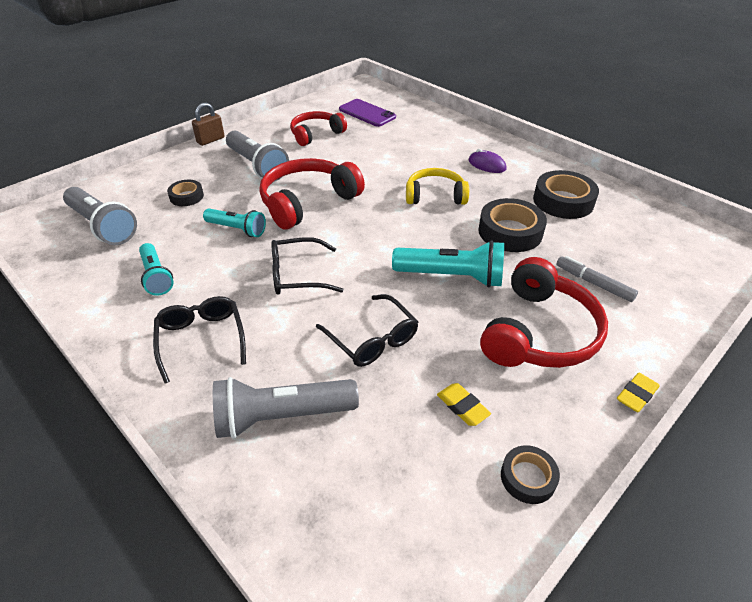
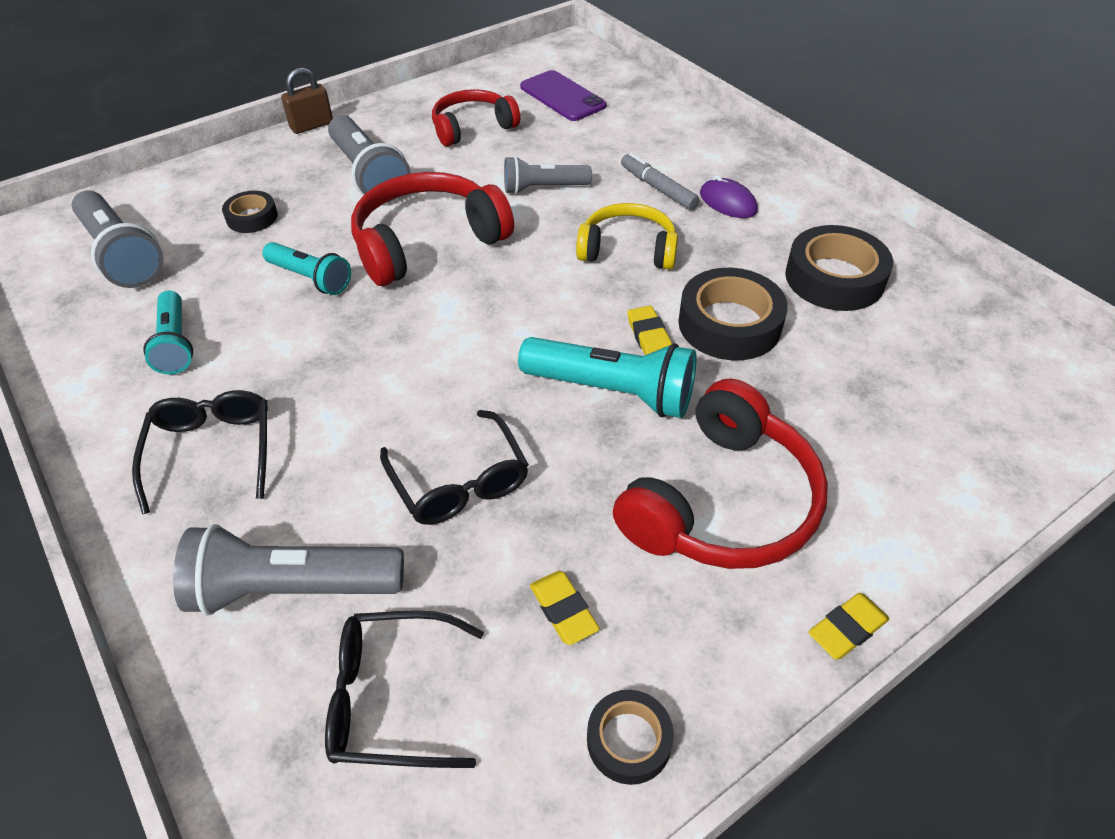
camera: 10 degrees right, 5 degrees up
black glasses [271,237,344,295] -> black glasses moved to [325,610,484,768]
grey marker [557,256,638,302] -> grey marker moved to [621,153,699,210]
none -> grey flashlight [504,156,592,194]
none -> yellow eraser [628,306,672,355]

